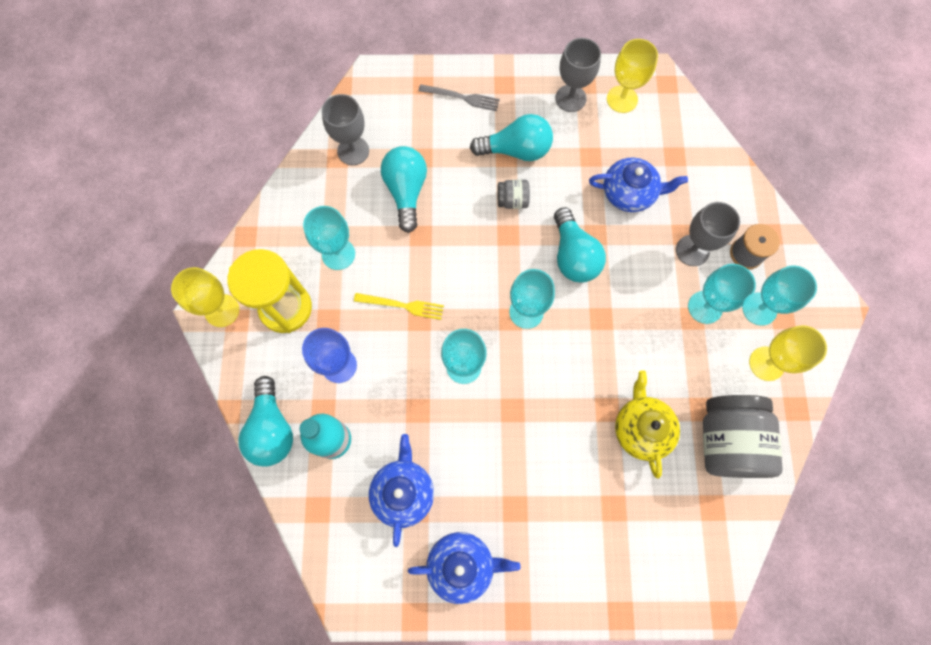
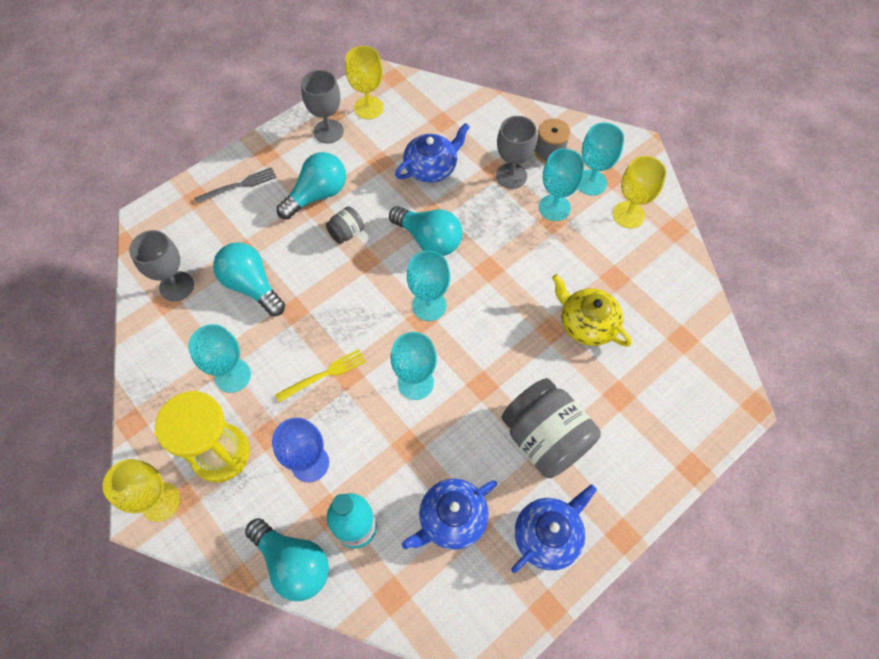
camera: 40 degrees left, 10 degrees down
blue teapot [369,434,434,547] -> blue teapot turned 90 degrees counterclockwise [402,479,497,550]
grey jar [703,395,783,478] -> grey jar moved to [501,378,601,478]

